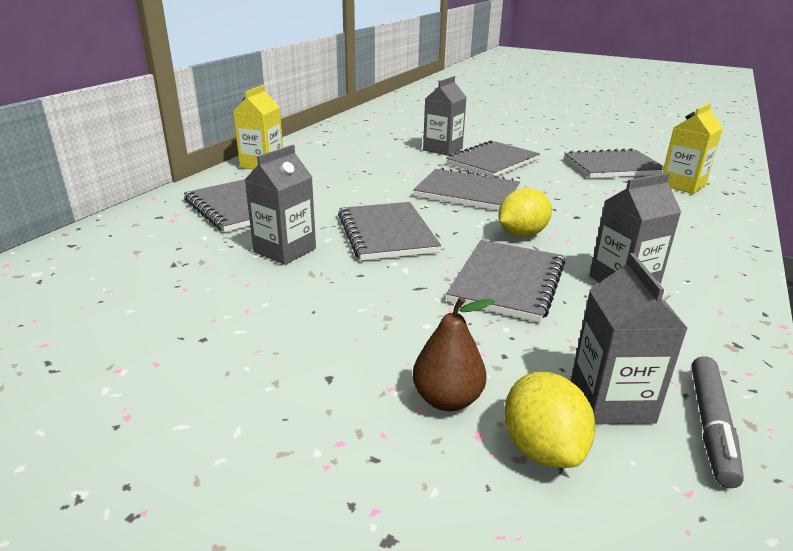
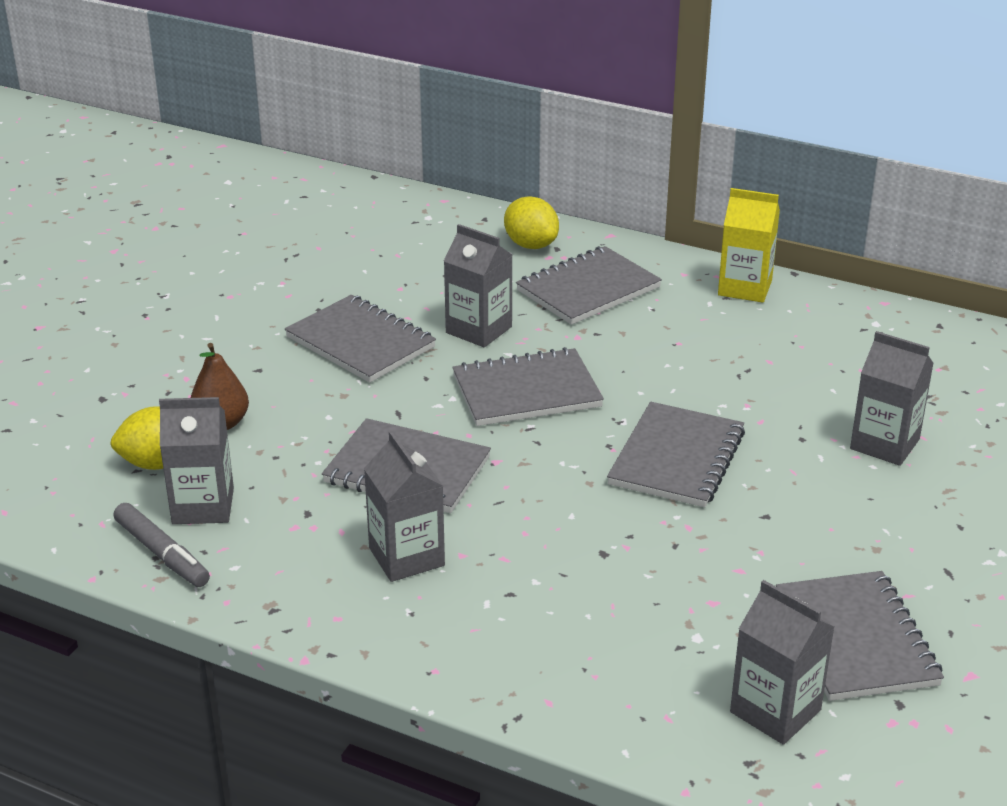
camera: 90 degrees right, 5 degrees up
grey notebook [446,140,540,177] -> grey notebook moved to [285,295,436,383]
yellow lemon [498,188,552,237] -> yellow lemon moved to [504,196,559,249]
yellow carton [662,103,723,194] -> grey carton [730,580,834,745]
grey marker [691,356,744,488] -> grey marker turned 150 degrees counterclockwise [114,503,210,587]

